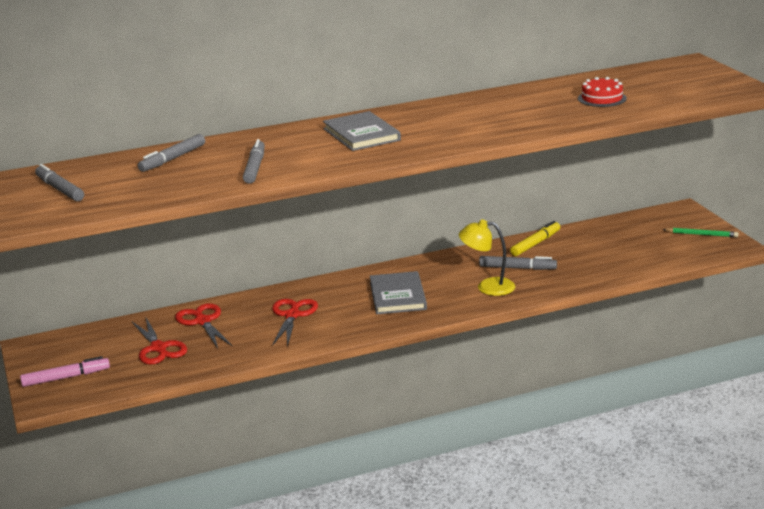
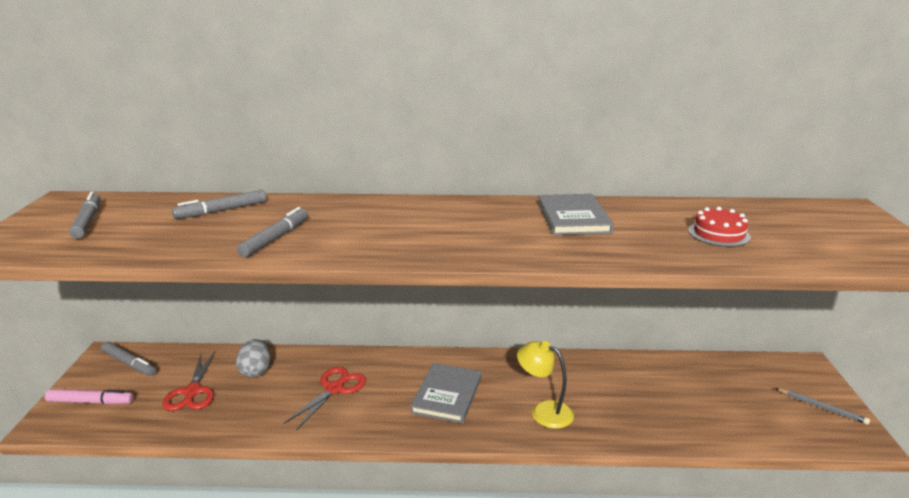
camera: 20 degrees right, 0 degrees up
red scissors [175,303,233,348] -> grey egg [236,339,271,378]
grey book [323,111,401,151] -> grey book moved to [538,194,614,235]
grey marker [479,256,557,270] -> grey marker moved to [101,342,156,376]
yellow marker [510,221,560,256] -> none
green pencil [663,228,738,237] -> grey pencil [775,388,870,425]

